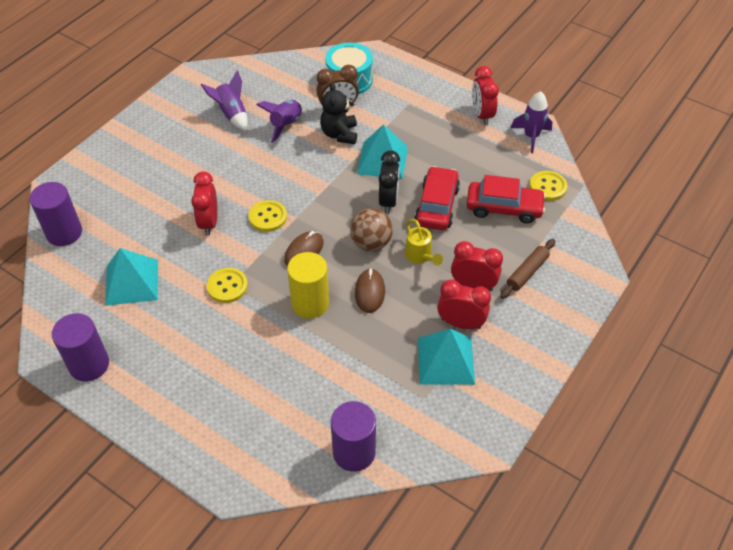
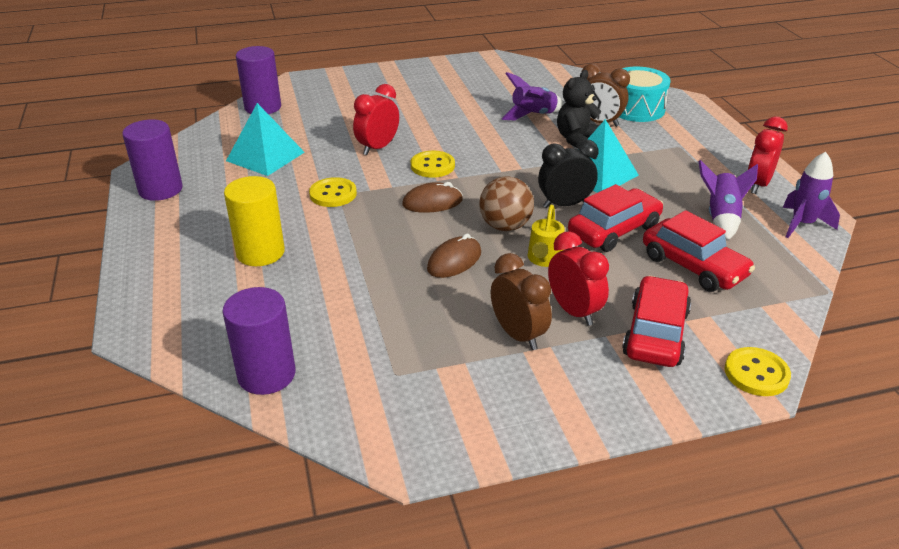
camera: 40 degrees right, 15 degrees down
purple rocket [201,70,248,131] -> purple rocket moved to [698,160,758,240]
yellow cylinder [287,252,329,319] -> yellow cylinder moved to [224,176,285,266]
black clock [379,150,400,214] -> black clock turned 150 degrees counterclockwise [538,140,599,208]
turquoise pyramid [418,328,475,385] -> none
red clock [437,280,491,329] -> brown clock [491,253,552,350]
brown rolling pin [500,239,555,299] -> red car [622,276,691,367]
yellow button [530,171,568,201] -> yellow button moved to [725,347,791,396]

